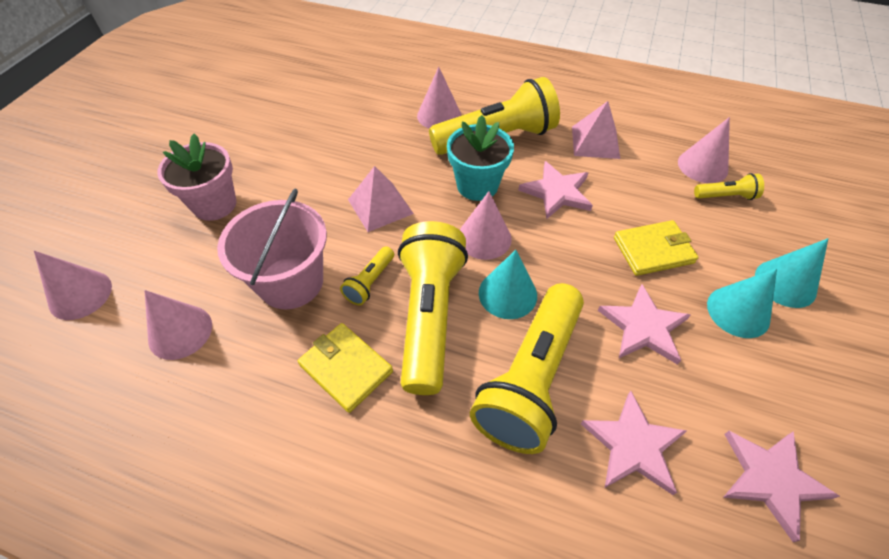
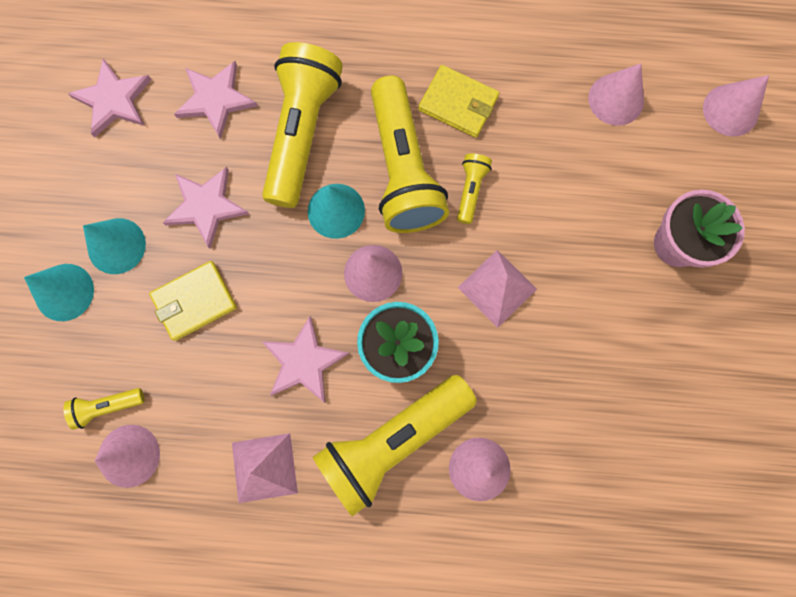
camera: 165 degrees right, 25 degrees up
pink bucket [217,189,327,309] -> none

